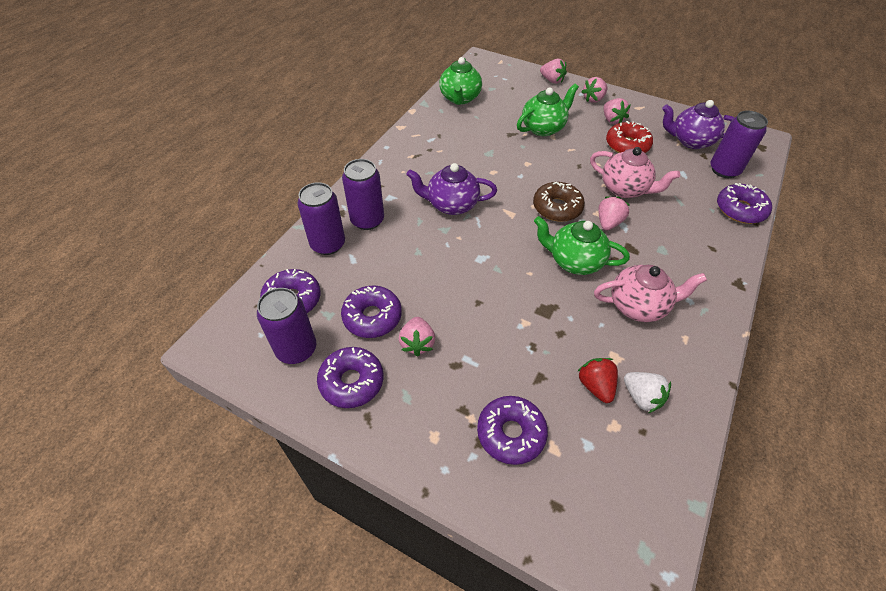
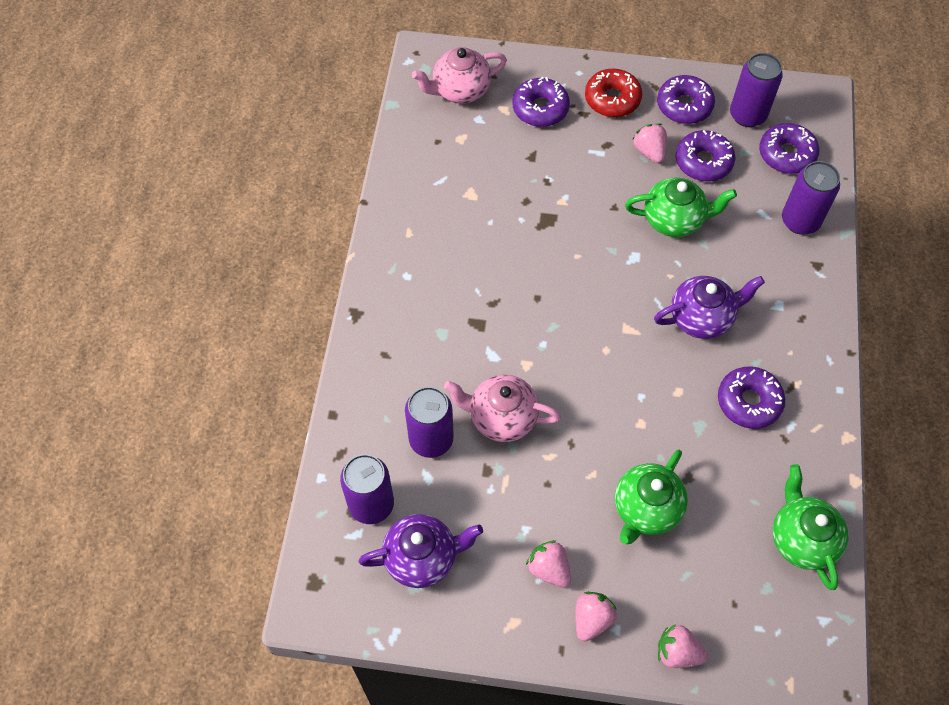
camera: 160 degrees right, 10 degrees up
purple can [342,159,384,230] -> purple can moved to [405,387,454,458]
brown donut [533,182,585,222] -> none
green teapot [534,216,630,275] -> green teapot moved to [625,177,737,237]
red strawberry [577,358,618,403] -> none
pink teapot [594,265,707,322] -> pink teapot moved to [412,47,507,104]
pink strawberry [599,196,630,230] -> none
red donut [606,121,653,153] -> red donut moved to [585,69,642,117]
white strawberry [624,372,671,413] -> none
purple donut [717,183,772,224] -> purple donut moved to [718,366,785,429]

